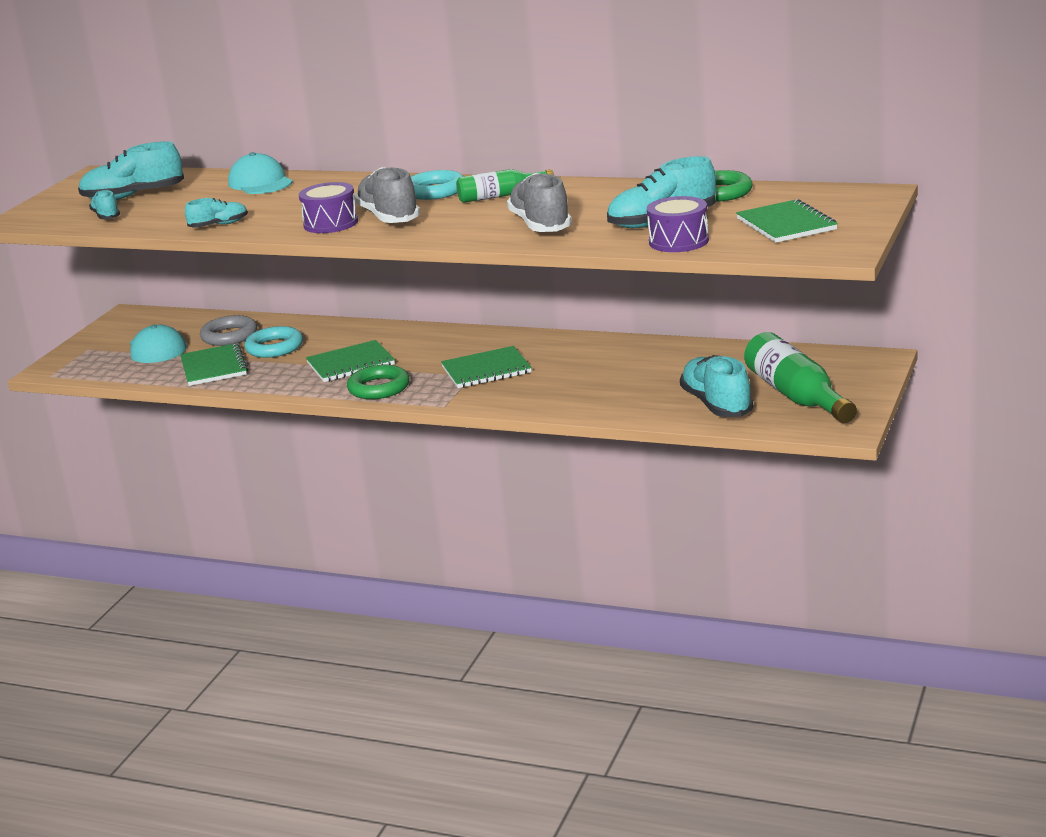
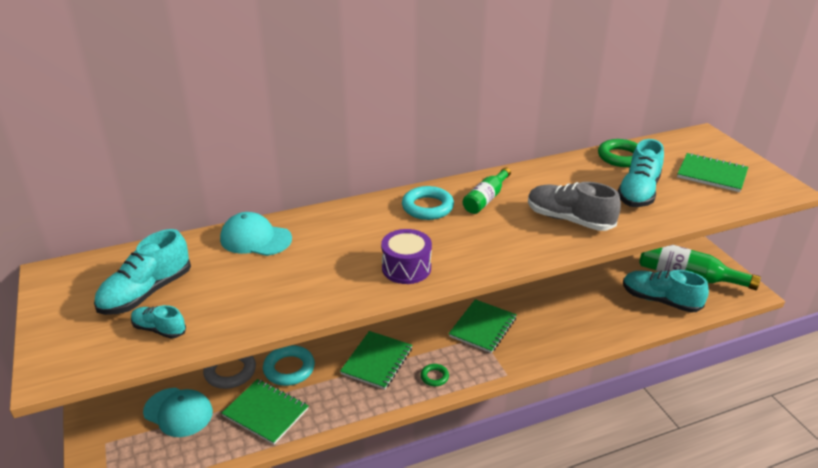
camera: 45 degrees left, 10 degrees up
turquoise shoe [185,198,248,228] -> none
green ring [347,365,410,399] -> green ring [421,364,449,386], size x0.55
grey shoe [355,167,420,223] -> none
purple drum [647,196,709,252] -> none

